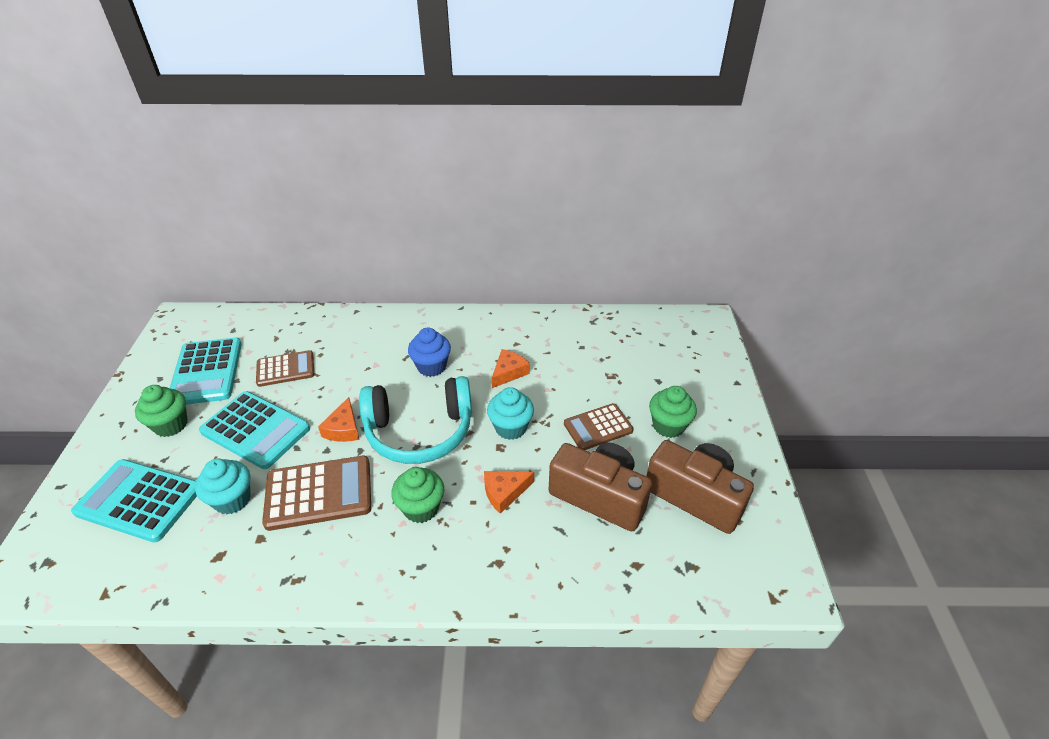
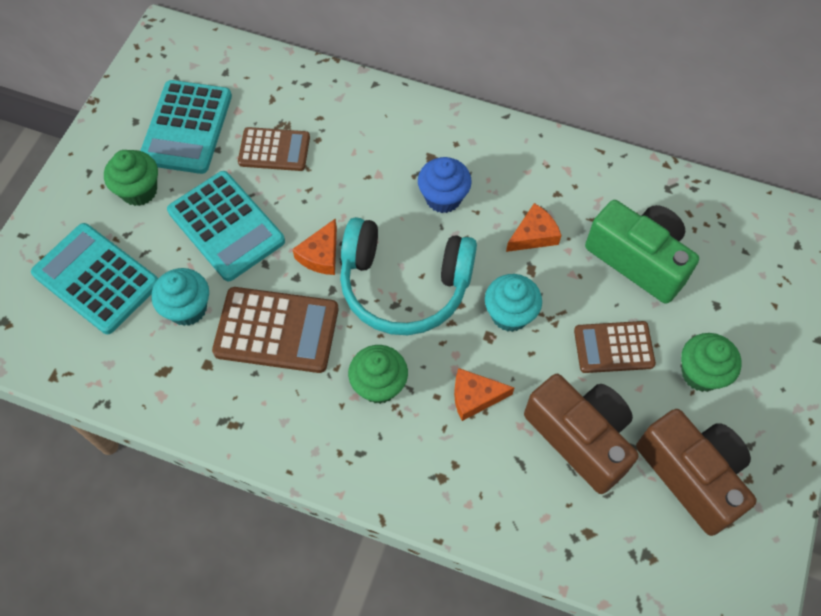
camera: 20 degrees right, 20 degrees up
none -> green camera [585,200,699,304]

